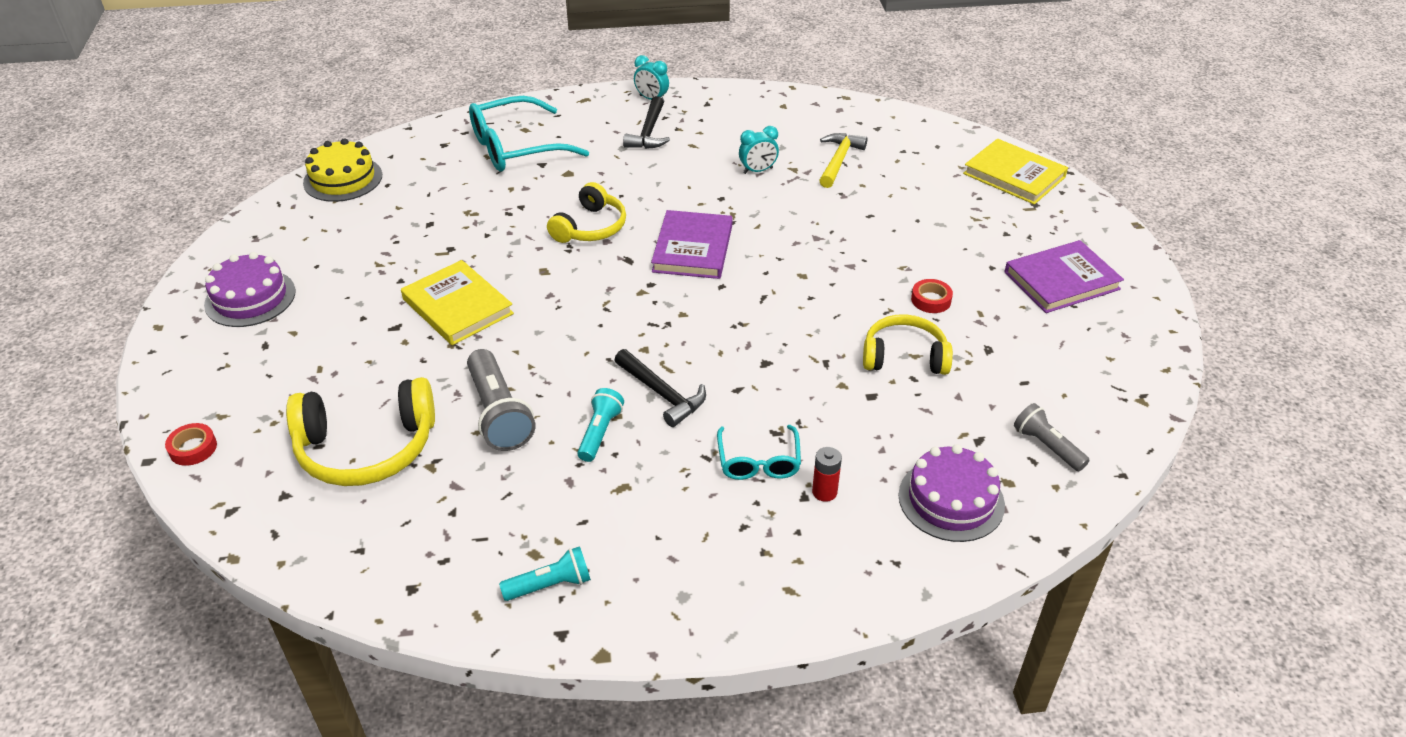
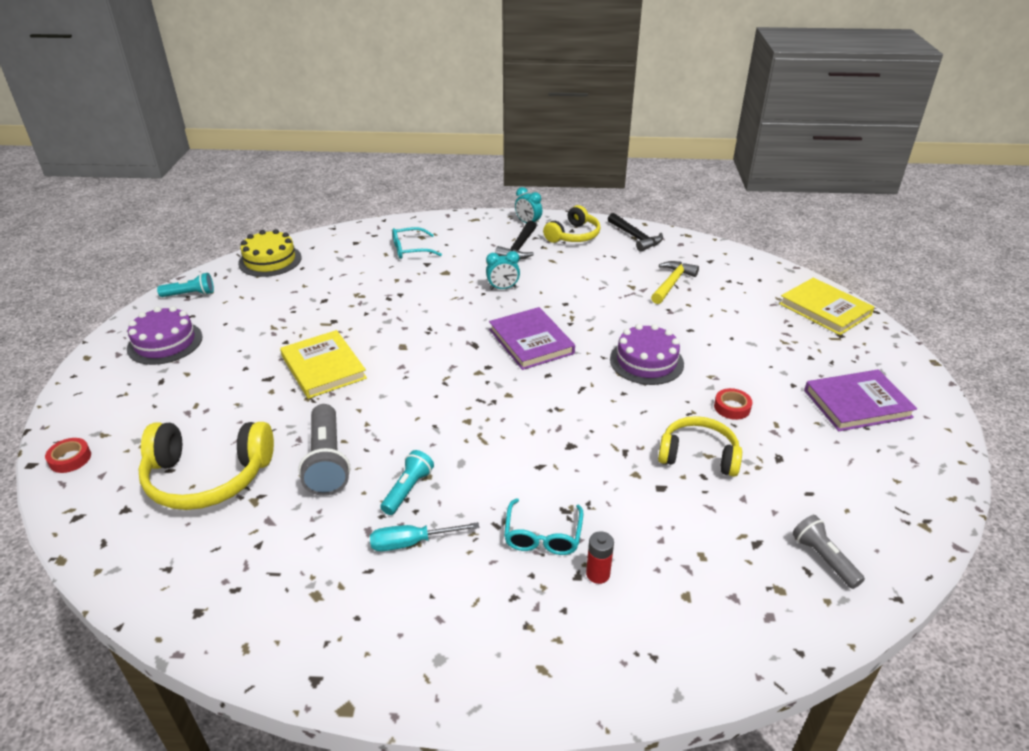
camera: 10 degrees right, 5 degrees down
turquoise glasses [469,96,589,171] -> turquoise glasses [392,227,442,259], size x0.57
turquoise flashlight [499,546,591,601] -> turquoise flashlight moved to [157,273,214,297]
yellow headphones [547,182,626,243] -> yellow headphones moved to [543,205,601,243]
black hammer [614,349,706,427] -> black hammer moved to [608,213,663,252]
purple book [651,210,732,279] -> purple book turned 45 degrees counterclockwise [489,307,575,370]
turquoise clock [739,126,779,174] -> turquoise clock moved to [486,251,520,290]
purple cake [898,444,1005,542] -> purple cake moved to [610,324,684,385]
none -> turquoise screwdriver [370,522,479,551]

